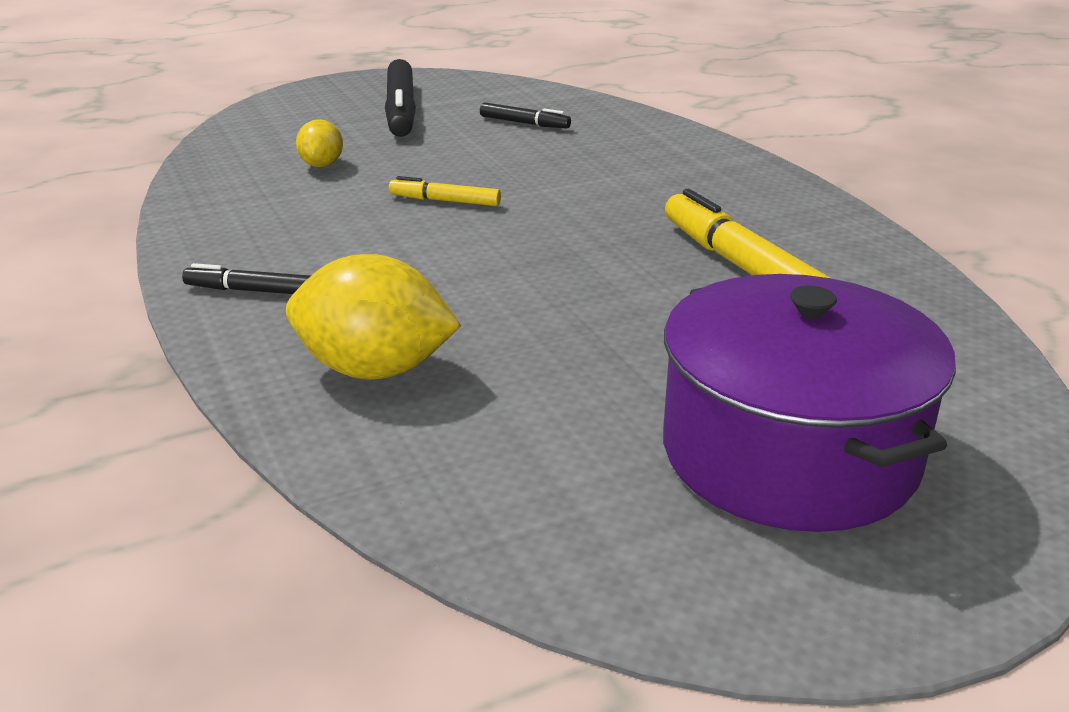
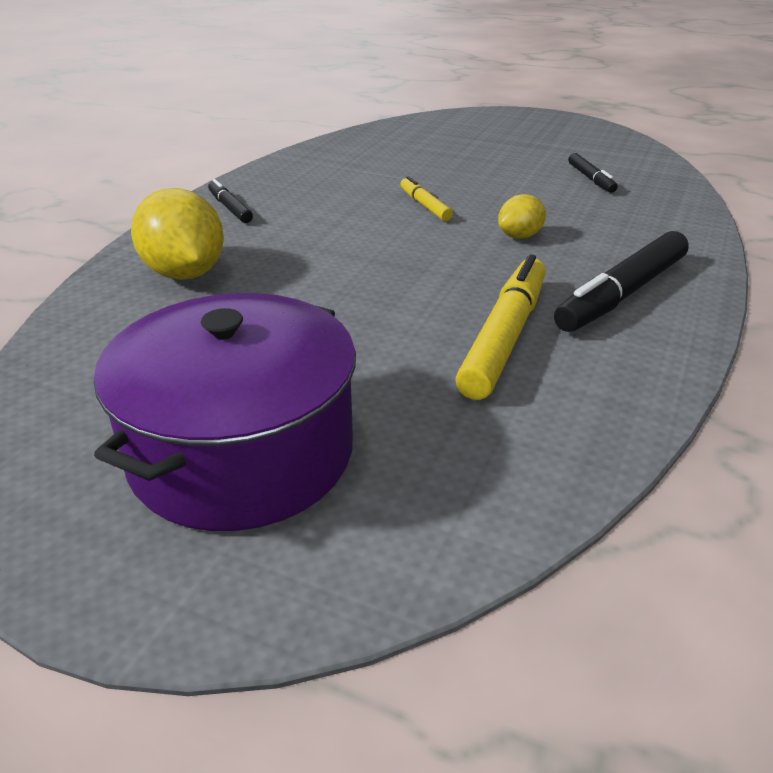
camera: 50 degrees right, 5 degrees up
yellow lemon [296,119,343,167] -> yellow lemon moved to [498,194,546,239]
black marker [385,59,416,137] -> black marker moved to [554,231,689,332]

